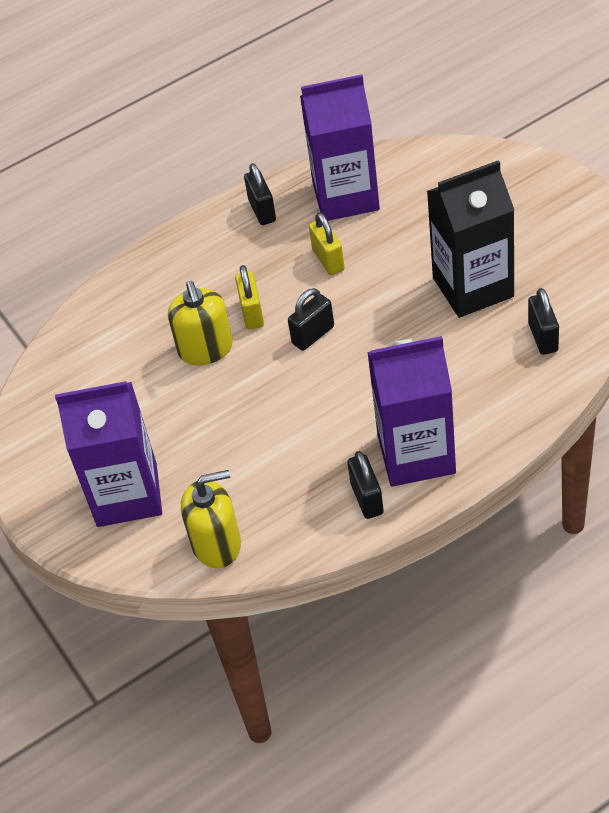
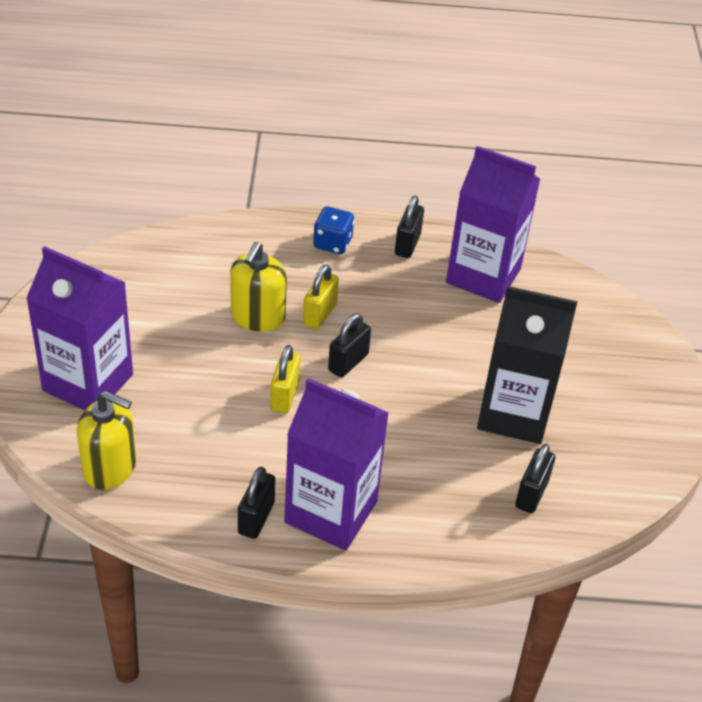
camera: 25 degrees right, 5 degrees down
black padlock [288,288,334,351] -> black padlock turned 45 degrees counterclockwise [328,313,371,378]
yellow padlock [309,212,345,275] -> yellow padlock moved to [270,345,300,413]
none -> blue dice [313,206,354,254]

